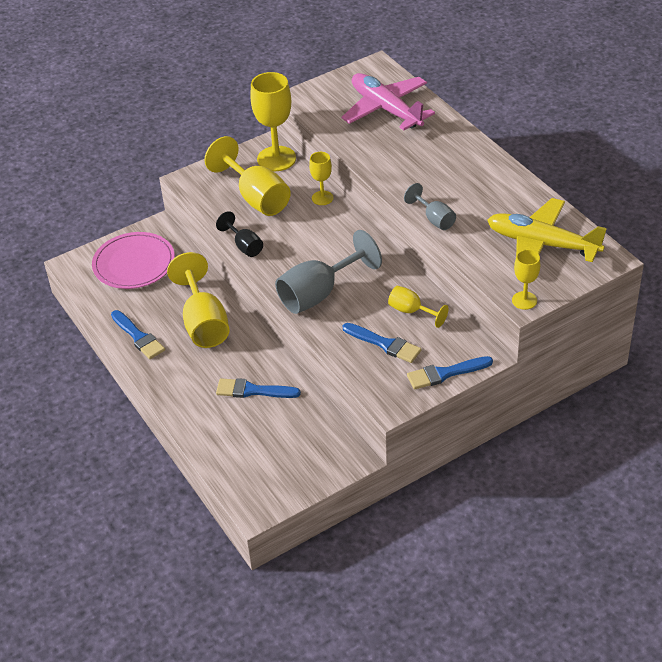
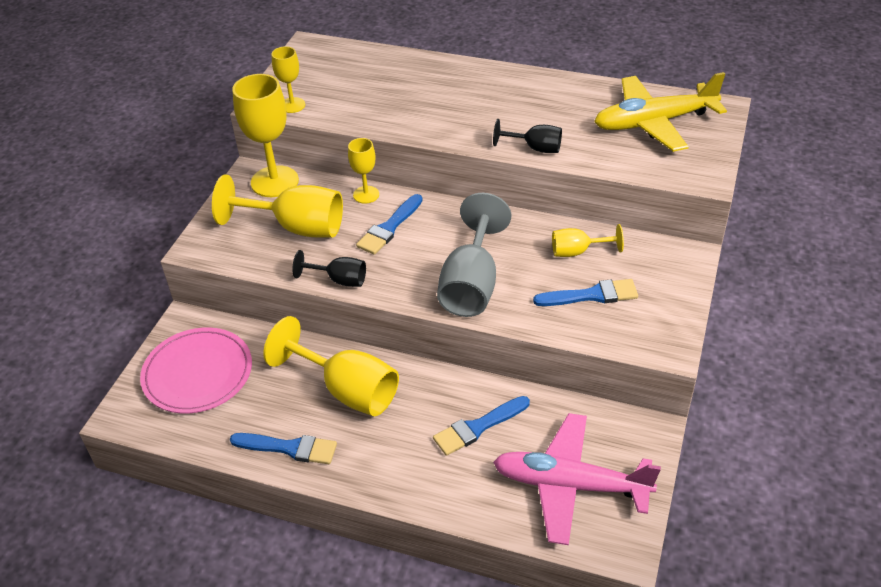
camera: 40 degrees left, 0 degrees up
pink plane [342,73,435,130] -> pink plane moved to [493,413,661,545]
grey goblet [404,183,456,230] -> black goblet [493,119,562,153]
blue brush [407,356,493,390] -> blue brush moved to [356,194,423,255]
yellow goblet [512,249,540,310] -> yellow goblet moved to [271,46,305,113]

